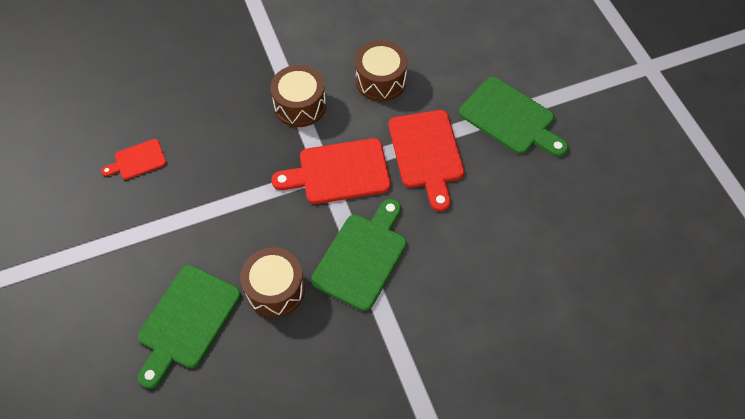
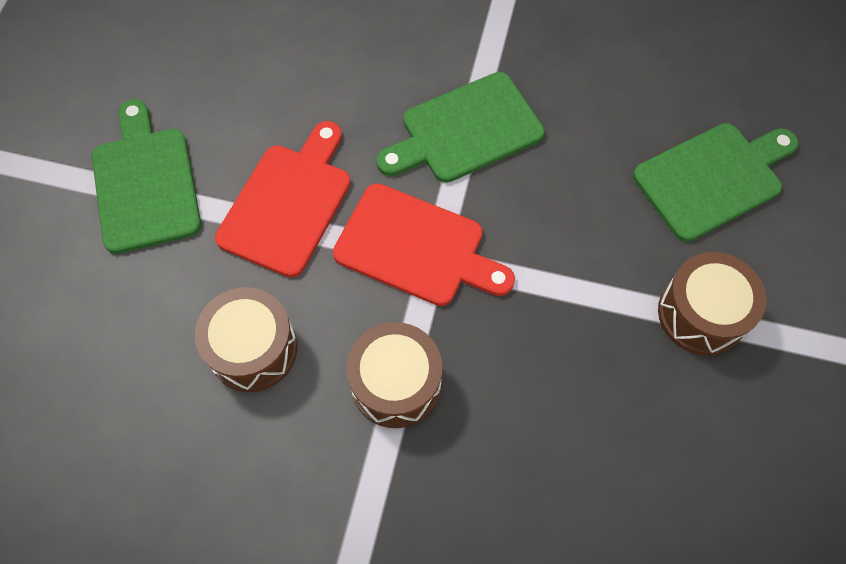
camera: 145 degrees left, 5 degrees up
red cutting board [101,139,166,180] -> none
brown drum [241,247,305,318] -> brown drum moved to [658,252,766,356]

